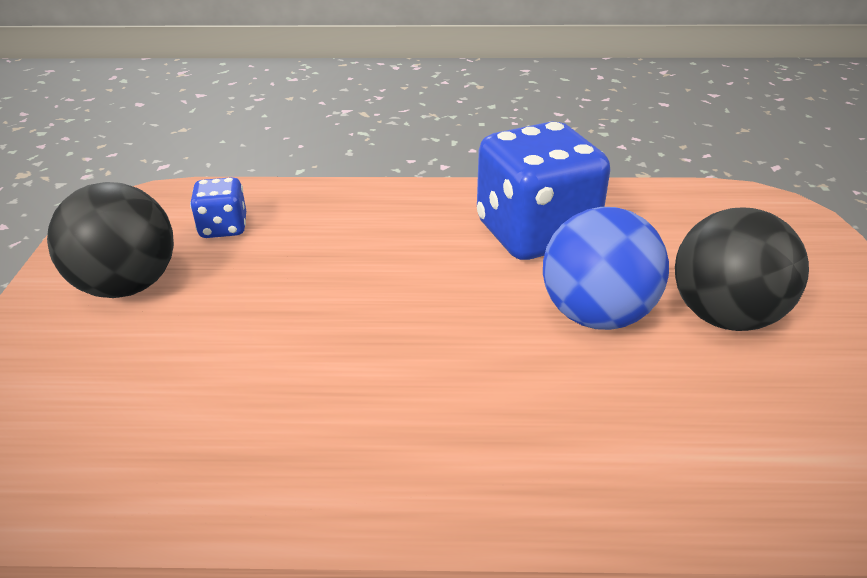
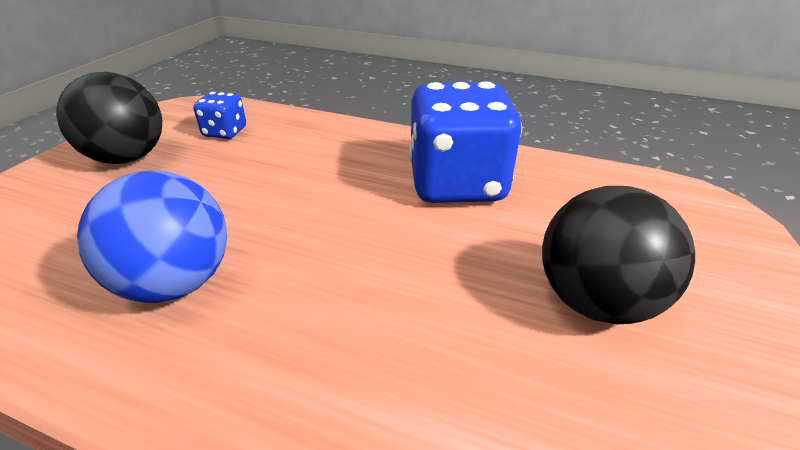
camera: 20 degrees right, 0 degrees up
blue ball [543,207,669,330] -> blue ball moved to [77,171,227,303]

